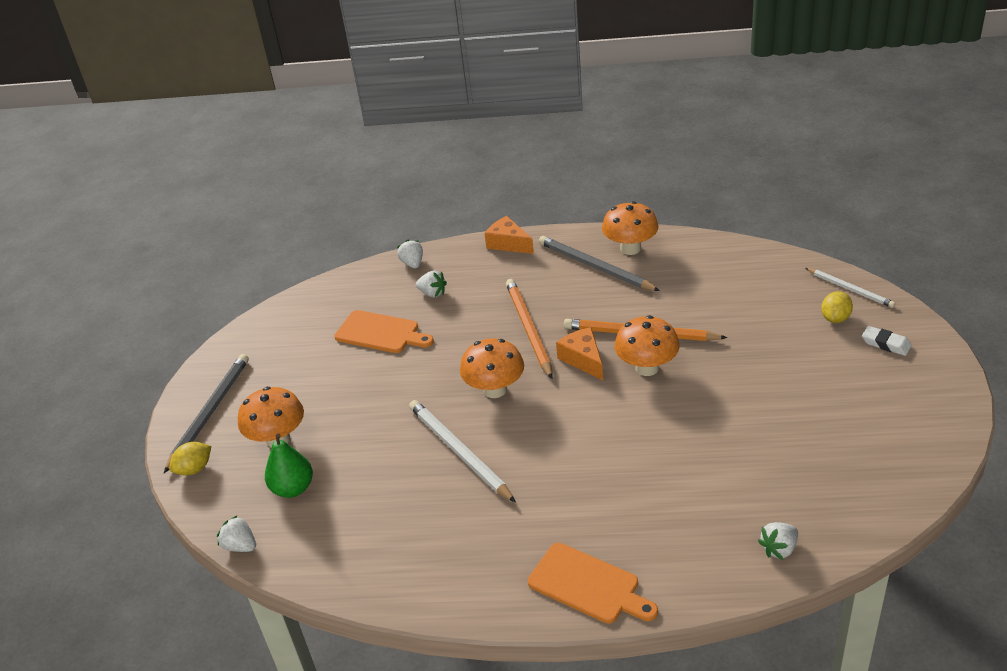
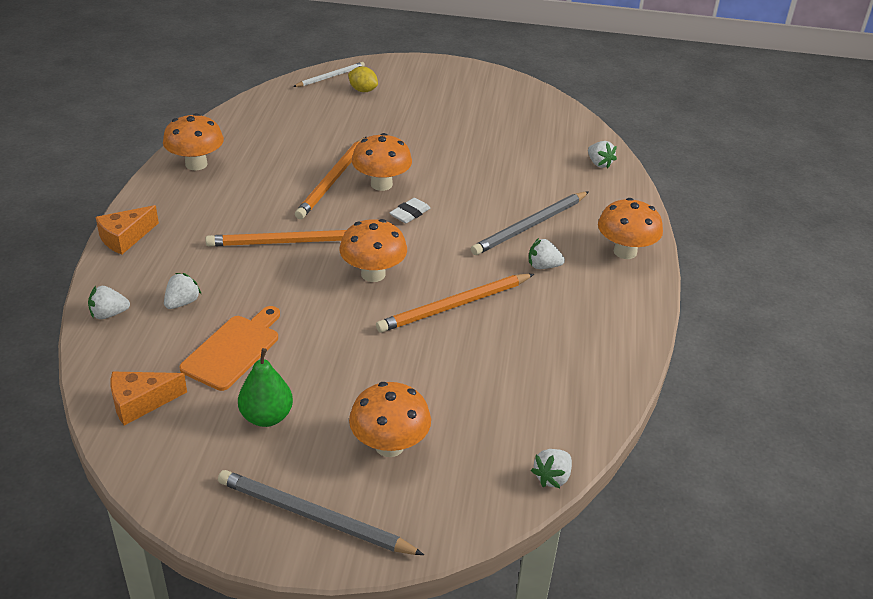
camera: 90 degrees left, 0 degrees up
yellow lemon [169,442,211,476] -> none
green pear [265,434,313,498] -> green pear moved to [238,348,293,427]
white pencil [409,400,516,502] -> orange pencil [376,274,534,333]
orange cutting board [528,543,658,623] -> orange mushroom [598,198,663,259]
grey pencil [539,236,660,291] -> grey pencil moved to [471,192,589,255]
orange cheese [556,327,603,380] -> orange cheese moved to [110,371,187,425]
white eraser [862,326,912,356] -> white eraser moved to [390,198,430,223]
none -> white strawberry [529,238,565,269]

